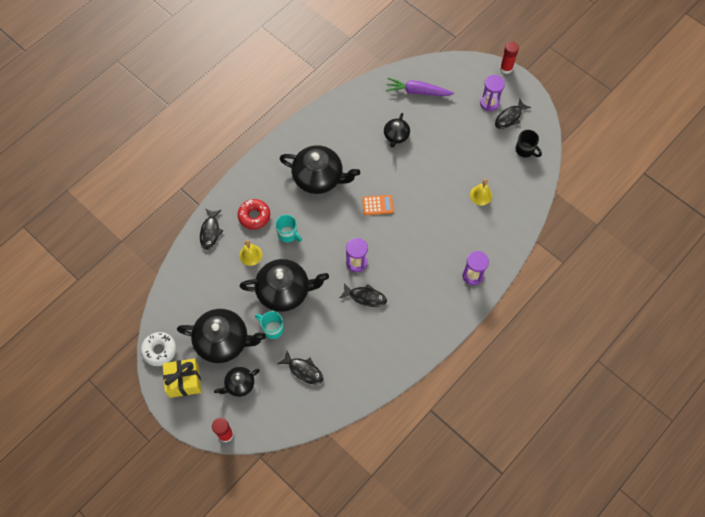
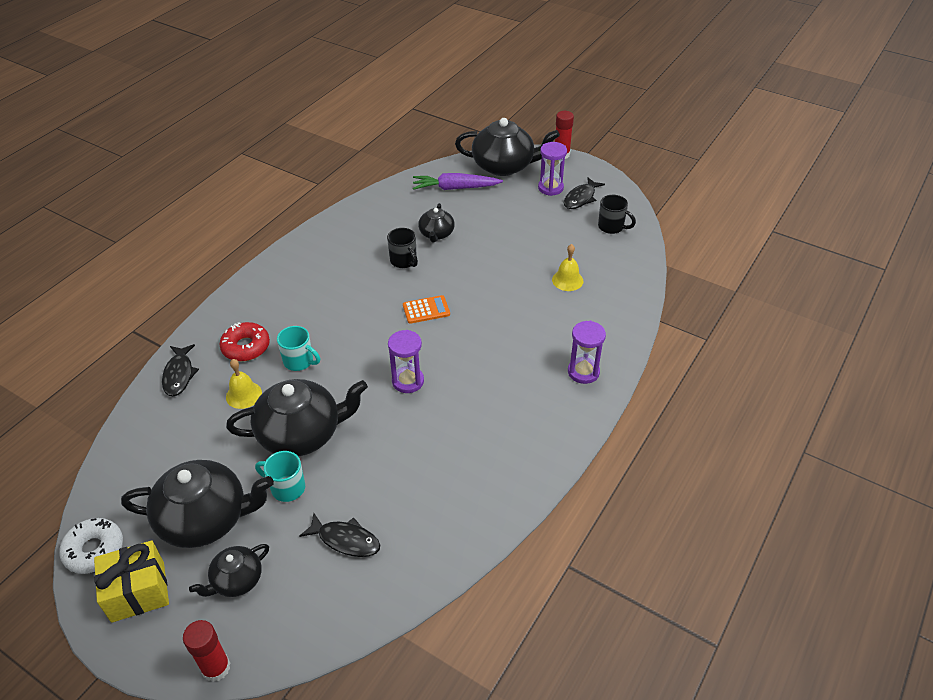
camera: 10 degrees left, 20 degrees down
black teapot [279,145,360,194] -> black teapot moved to [455,118,560,176]
black fish [340,283,387,307] -> none
none -> black mug [387,228,418,268]

